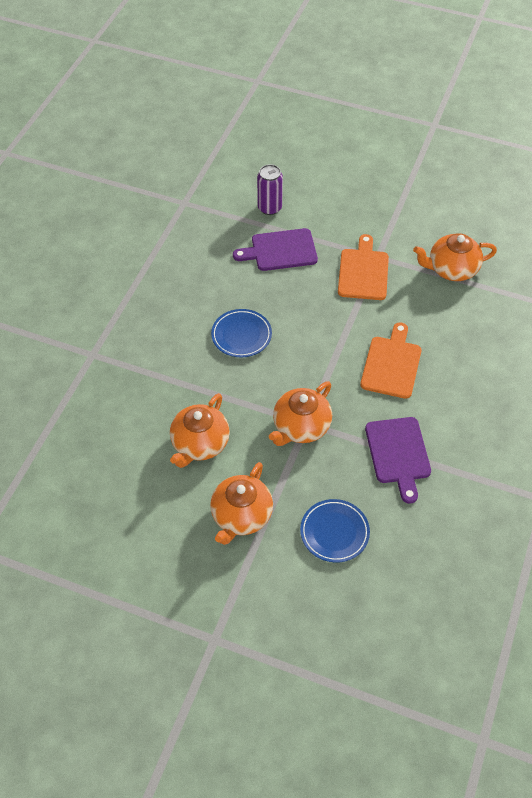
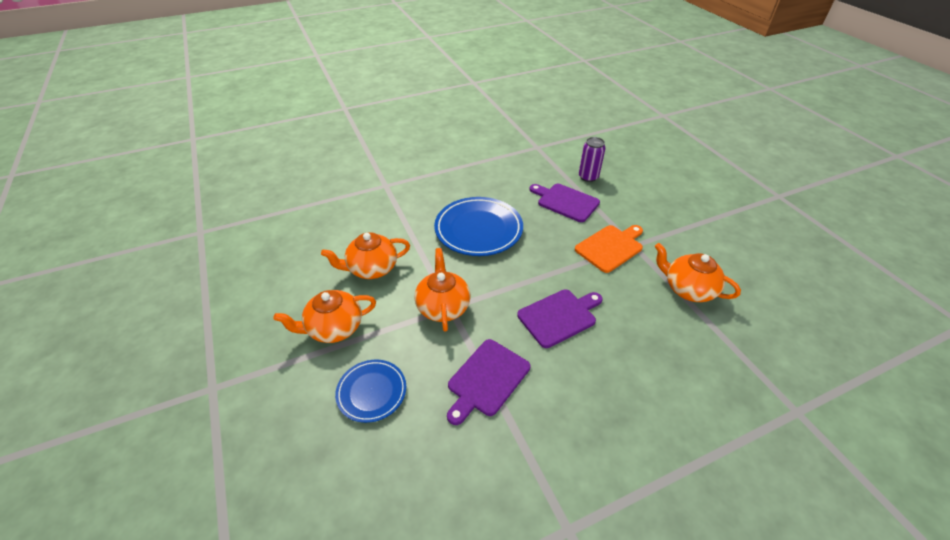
camera: 45 degrees right, 10 degrees down
blue plate [211,309,272,357] -> blue plate [434,197,523,256], size x1.71
orange teapot [269,381,332,446] -> orange teapot turned 90 degrees clockwise [414,248,470,332]
orange cutting board [360,323,422,399] -> purple cutting board [517,289,603,348]

